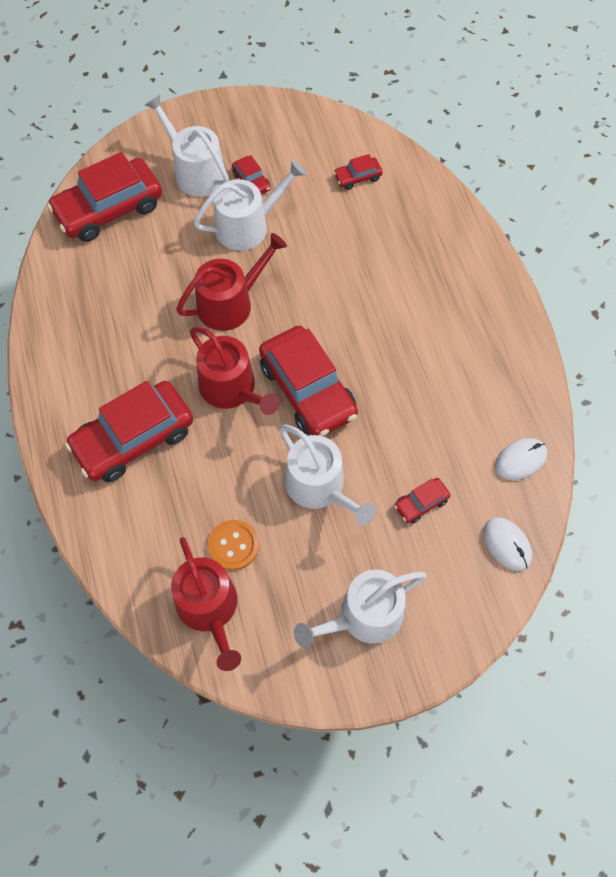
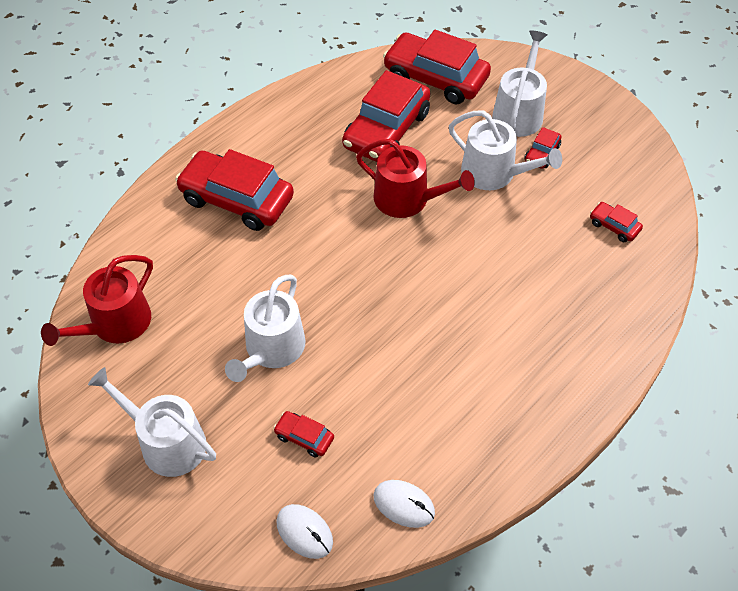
camera: 60 degrees right, 10 degrees down
red watering can [190,327,279,415] -> none
orange button [208,520,259,571] -> none
red car [259,326,358,436] -> red car moved to [342,70,430,162]
white mouse [483,517,532,571] -> white mouse turned 75 degrees counterclockwise [276,504,333,559]

